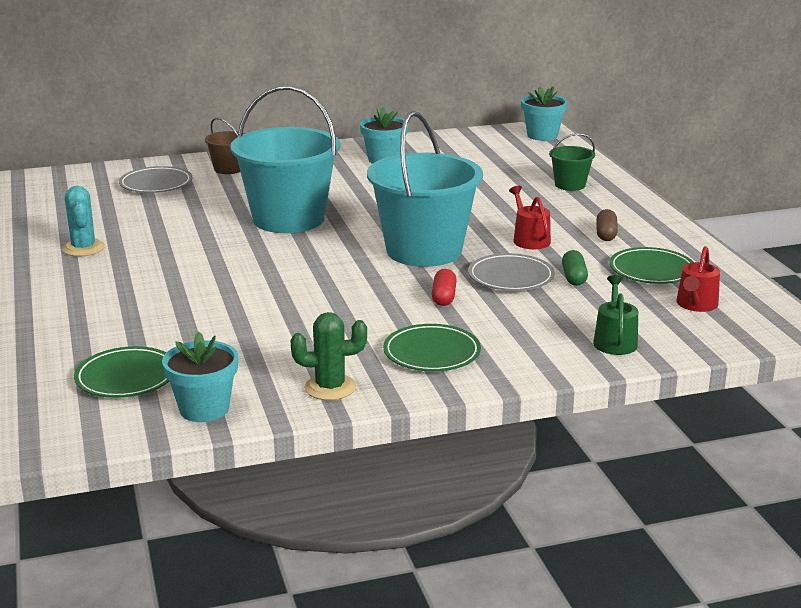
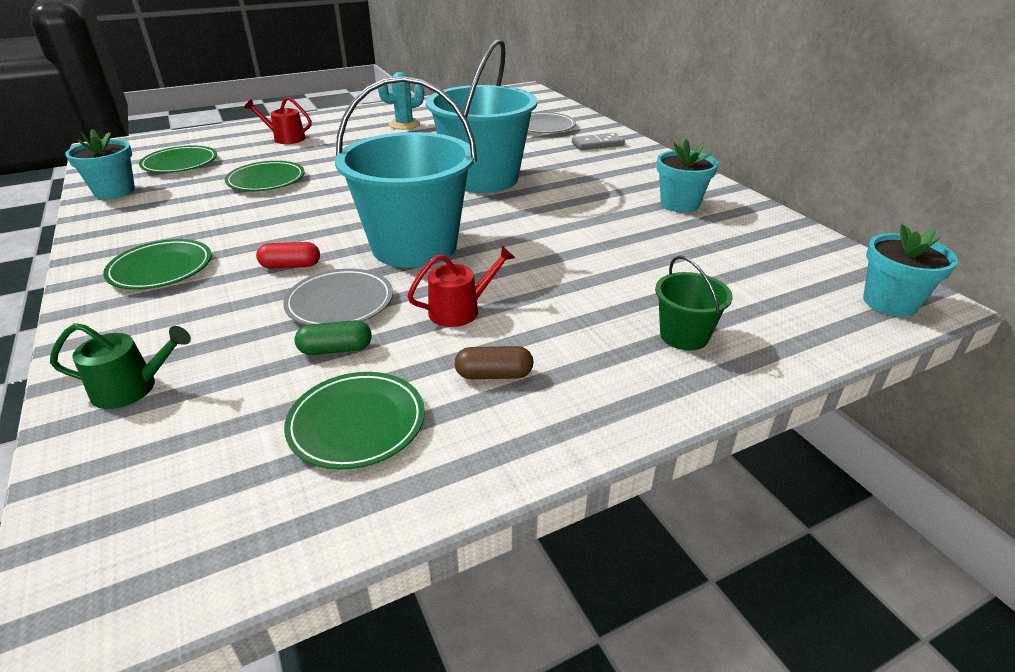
camera: 80 degrees right, 10 degrees up
brown bucket [205,117,245,174] -> grey domino [572,133,625,150]
green cactus [291,312,367,400] -> none
red watering can [676,246,720,312] -> red watering can moved to [244,97,312,144]
none -> green plate [225,161,305,191]

